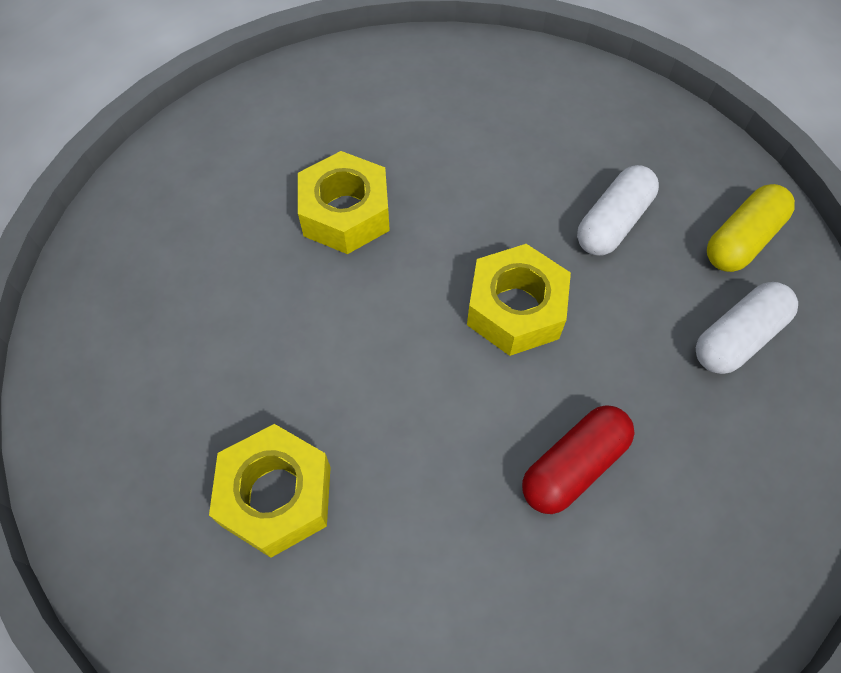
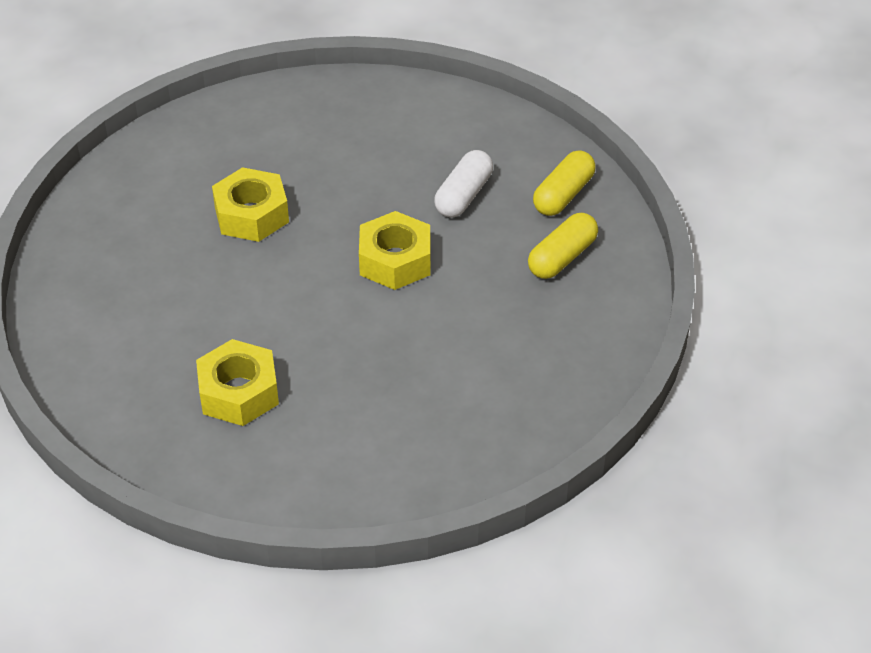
camera: 10 degrees left, 15 degrees down
red capsule [522,405,635,514] -> none
white capsule [696,282,798,374] -> yellow capsule [528,213,598,279]

